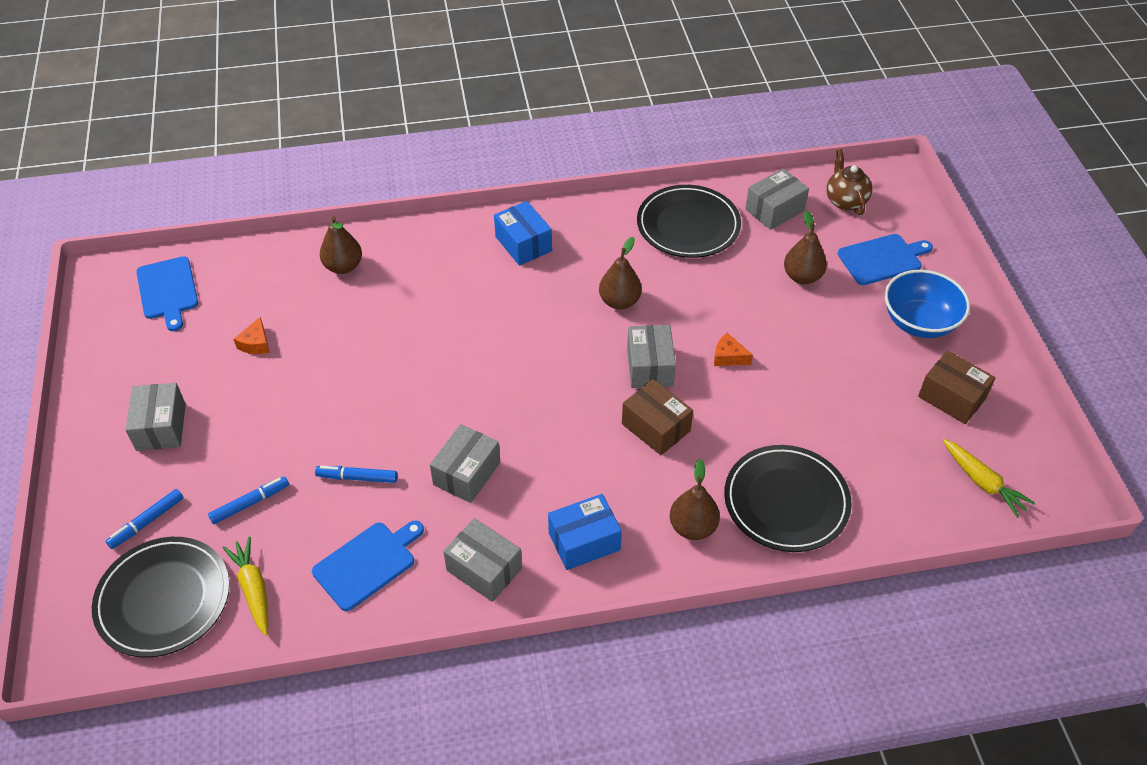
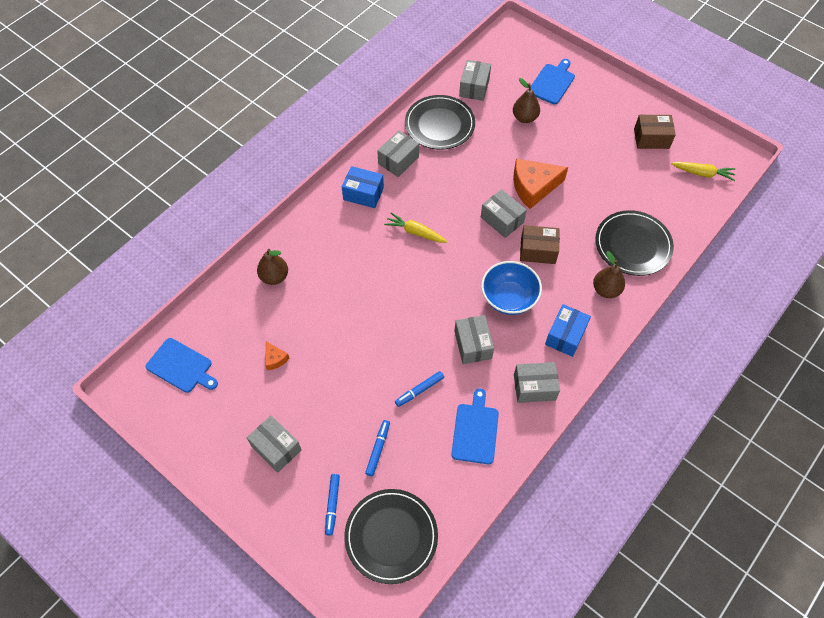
camera: 40 degrees left, 10 degrees up
yellow carrot [223,536,268,636] -> yellow carrot moved to [384,212,448,243]
brown pear [599,237,642,310] -> none
orange cheese [714,333,753,366] -> orange cheese [513,159,568,209], size x2.16
brown teapot [826,149,872,215] -> none
blue bowl [885,270,970,338] -> blue bowl moved to [481,261,542,315]
none -> grey box [377,131,419,177]

